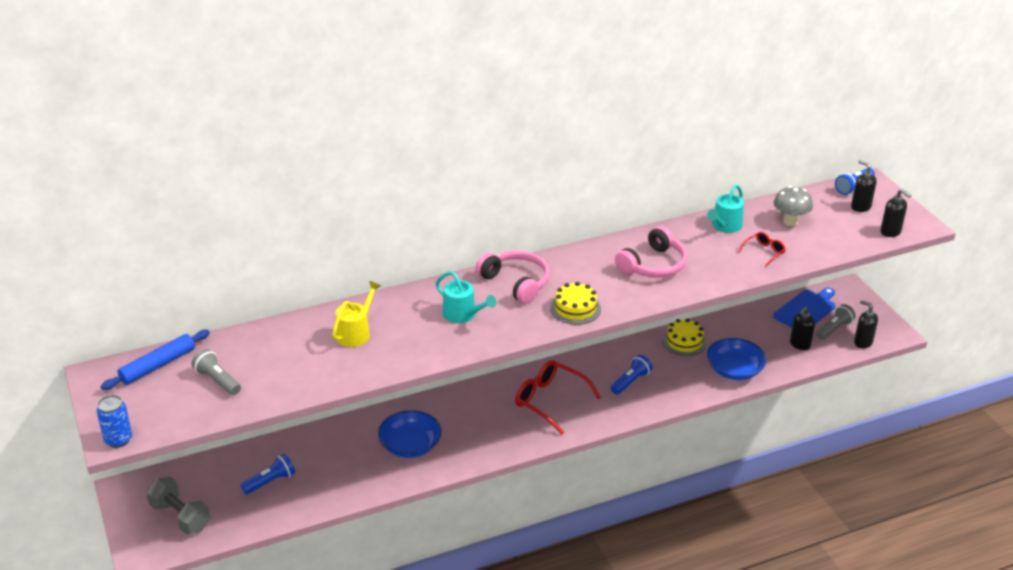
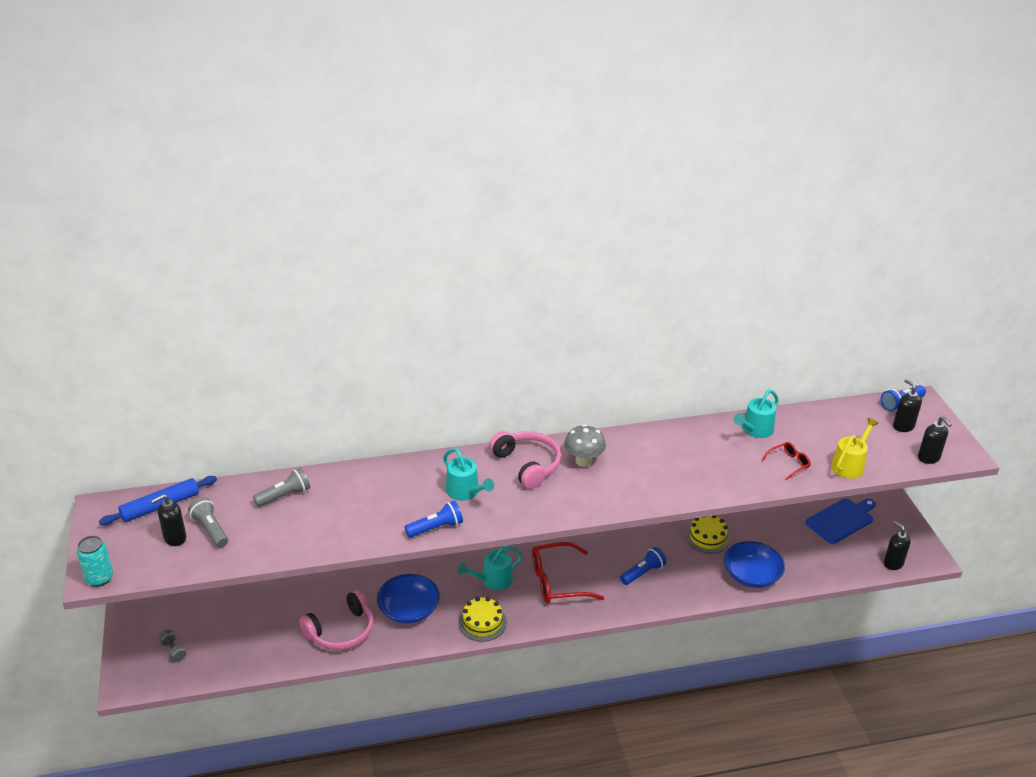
camera: 10 degrees right, 0 degrees up
blue can [97,395,132,448] -> turquoise can [77,536,113,587]
grey dumbbell [146,477,210,535] -> grey dumbbell [158,630,187,662], size x0.53
blue flashlight [240,454,295,494] -> blue flashlight moved to [405,501,463,538]
yellow watering can [332,281,381,347] -> yellow watering can moved to [831,418,879,479]
red glasses [515,360,601,434] -> red glasses turned 60 degrees counterclockwise [532,542,604,603]
yellow cake [550,282,601,325] -> yellow cake moved to [458,597,507,642]
pink headphones [615,226,687,278] -> pink headphones moved to [299,590,374,650]
grey mushroom [774,186,813,226] -> grey mushroom moved to [564,424,606,467]
black soap dispenser [790,306,815,350] -> black soap dispenser moved to [151,494,186,546]
grey flashlight [816,304,856,340] -> grey flashlight moved to [253,468,310,507]
none -> turquoise watering can [458,546,523,590]

